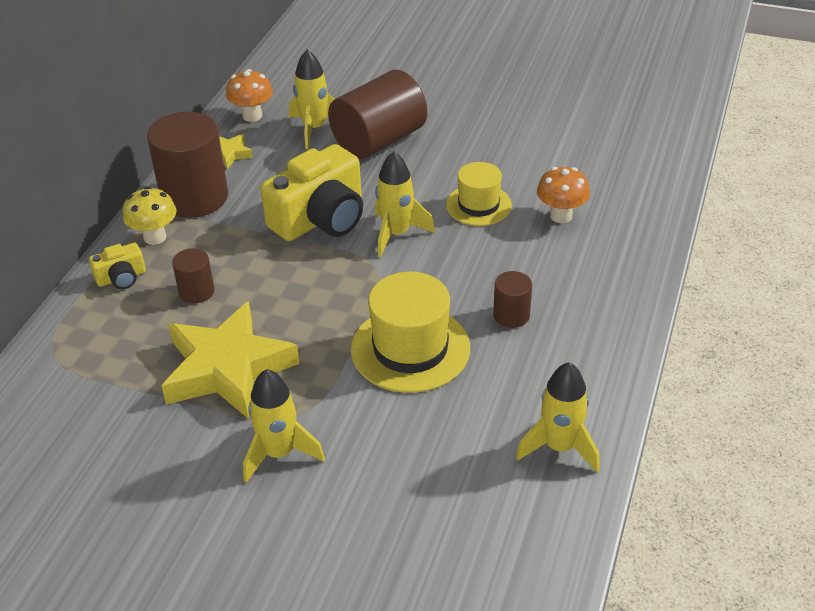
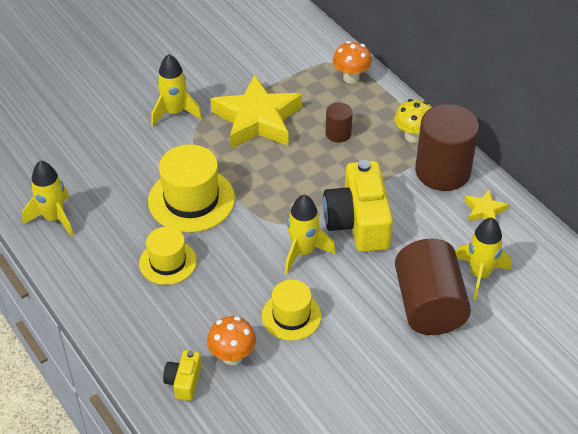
camera: 125 degrees right, 5 degrees up
yellow camera [89,243,146,289] -> yellow camera moved to [163,350,202,401]
orange mushroom [226,69,273,122] -> orange mushroom moved to [333,41,372,84]
brown cylinder [493,271,532,328] -> yellow hat [139,227,197,285]

